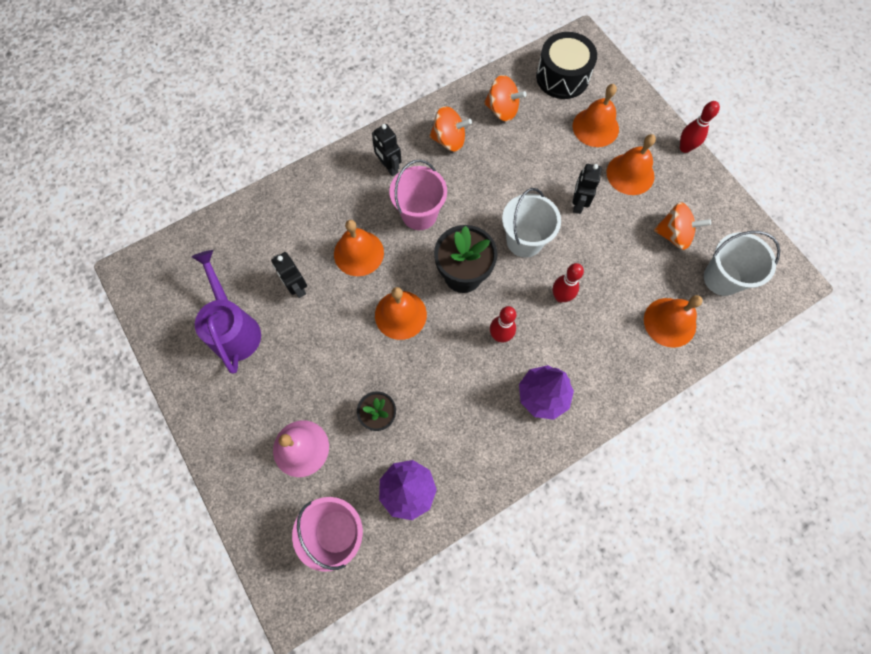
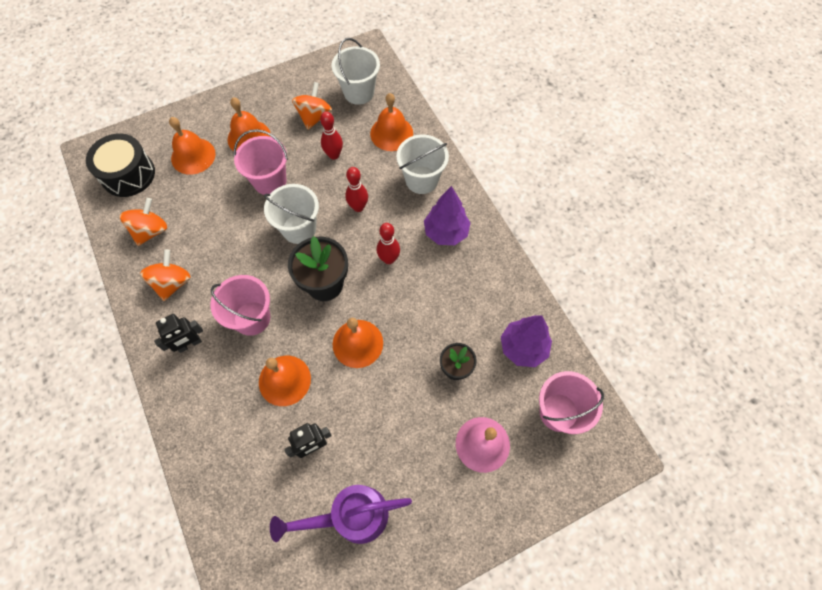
camera: 85 degrees left, 5 degrees down
black robot [572,164,602,214] -> pink bucket [234,129,288,195]
red bowling pin [680,101,720,153] -> red bowling pin moved to [320,111,343,160]
none -> white bucket [396,134,449,194]

